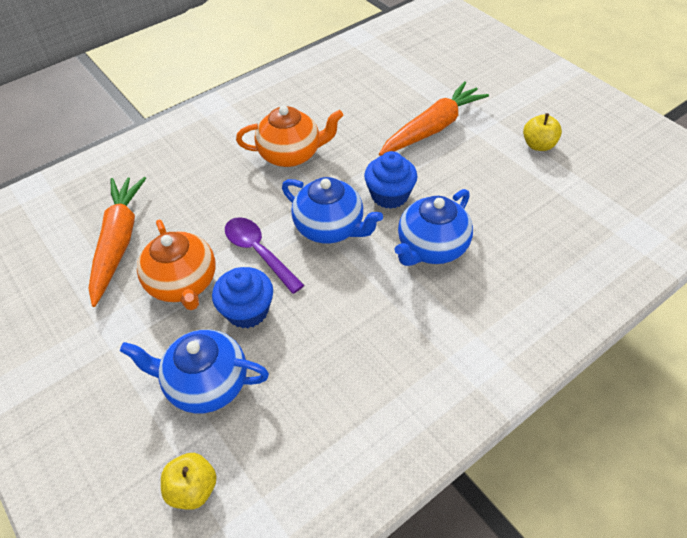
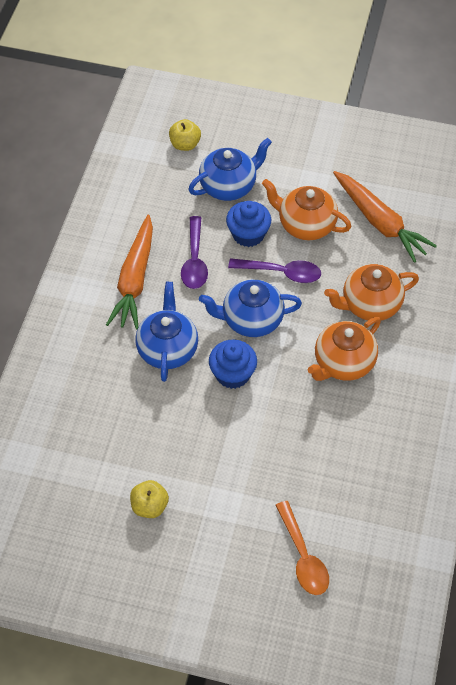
camera: 140 degrees right, 5 degrees up
orange carrot [379,81,489,156] -> orange carrot moved to [106,215,153,330]
none -> purple spoon [181,216,208,289]
none -> orange spoon [275,501,329,595]
none -> orange teapot [324,264,419,320]

